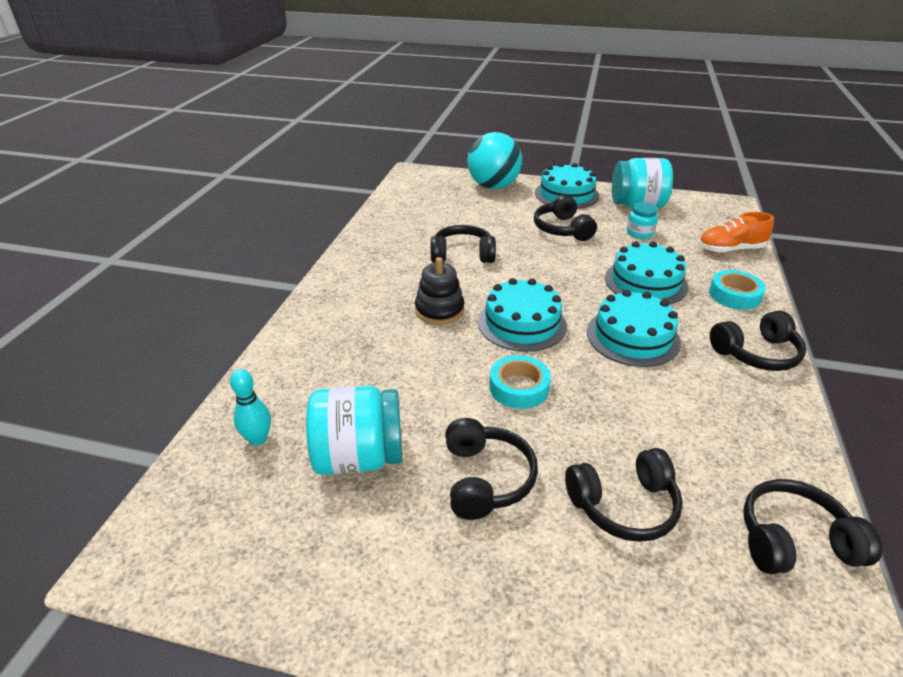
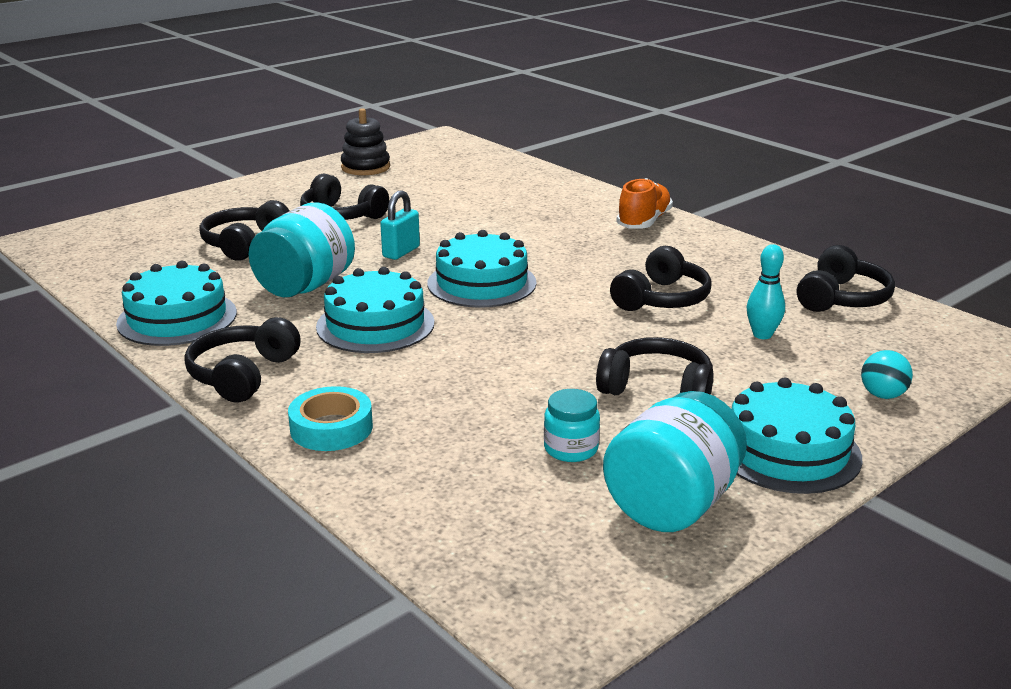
camera: 125 degrees right, 10 degrees down
turquoise bowling pin [230,369,271,446] -> turquoise bowling pin moved to [747,244,785,339]
turquoise jar [306,386,402,475] -> turquoise jar moved to [249,202,355,297]
black stacking toy [415,257,464,325] -> black stacking toy moved to [341,108,390,175]
turquoise ball [467,132,522,189] -> turquoise ball [861,350,913,399], size x0.43
turquoise tape [489,355,551,409] -> turquoise padlock [380,190,420,260]
turquoise cake [605,241,688,304] -> turquoise cake moved to [116,261,237,346]
orange shoe [698,212,774,253] -> orange shoe moved to [616,178,673,228]
black headphones [743,479,882,574] -> black headphones moved to [797,245,895,312]

